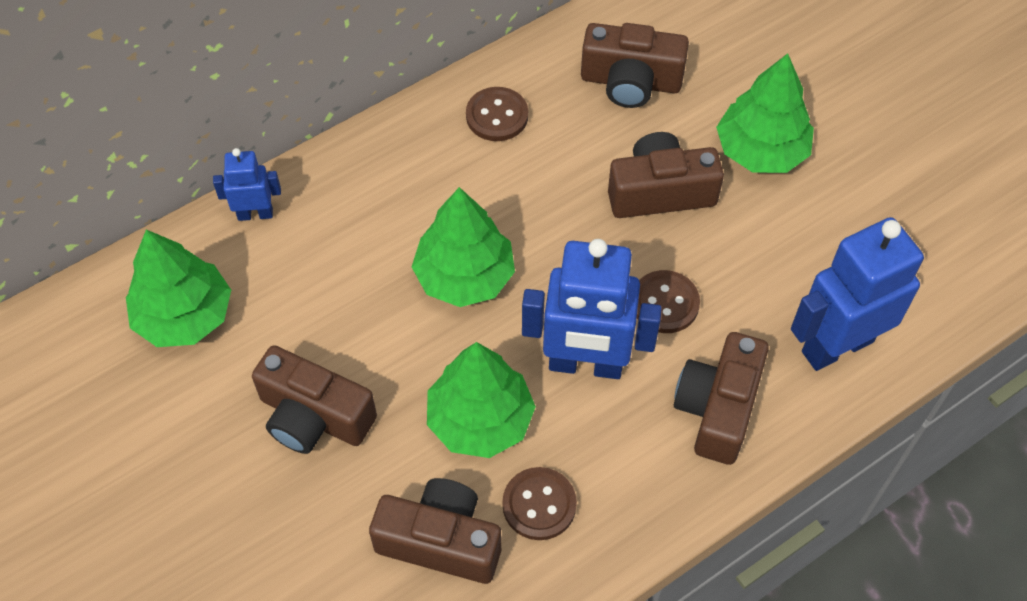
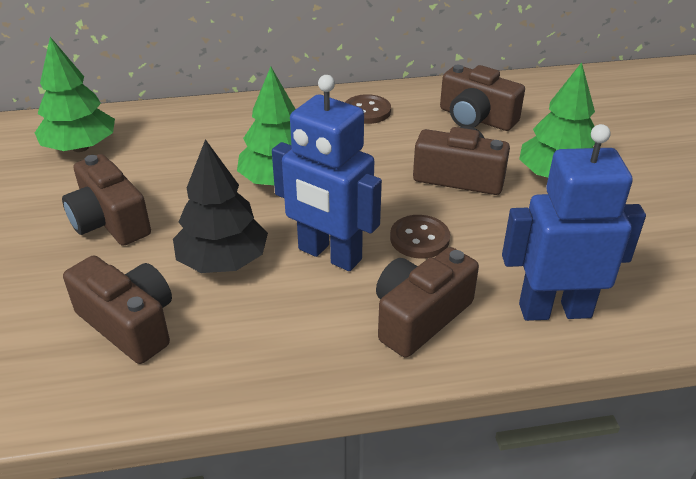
camera: 25 degrees right, 20 degrees down
blue robot [213,148,281,221] -> none
green tree [427,342,536,458] -> black tree [173,139,268,273]
brown button [502,467,577,540] -> none

